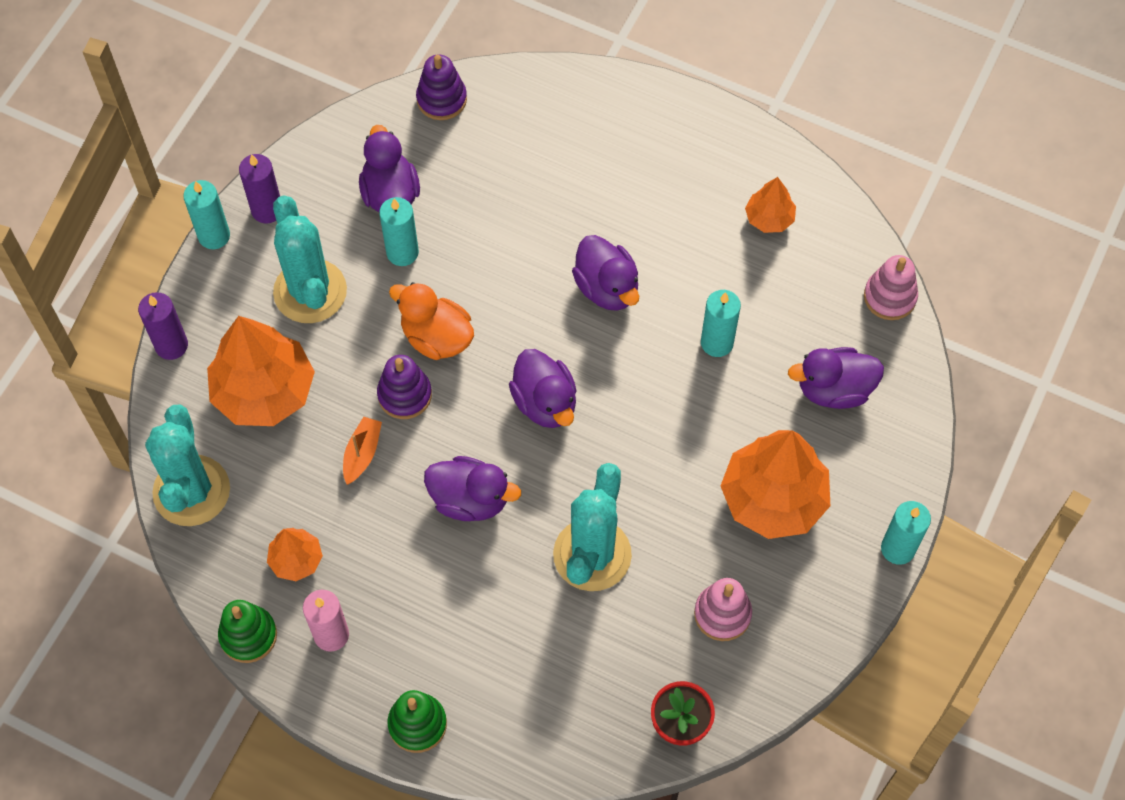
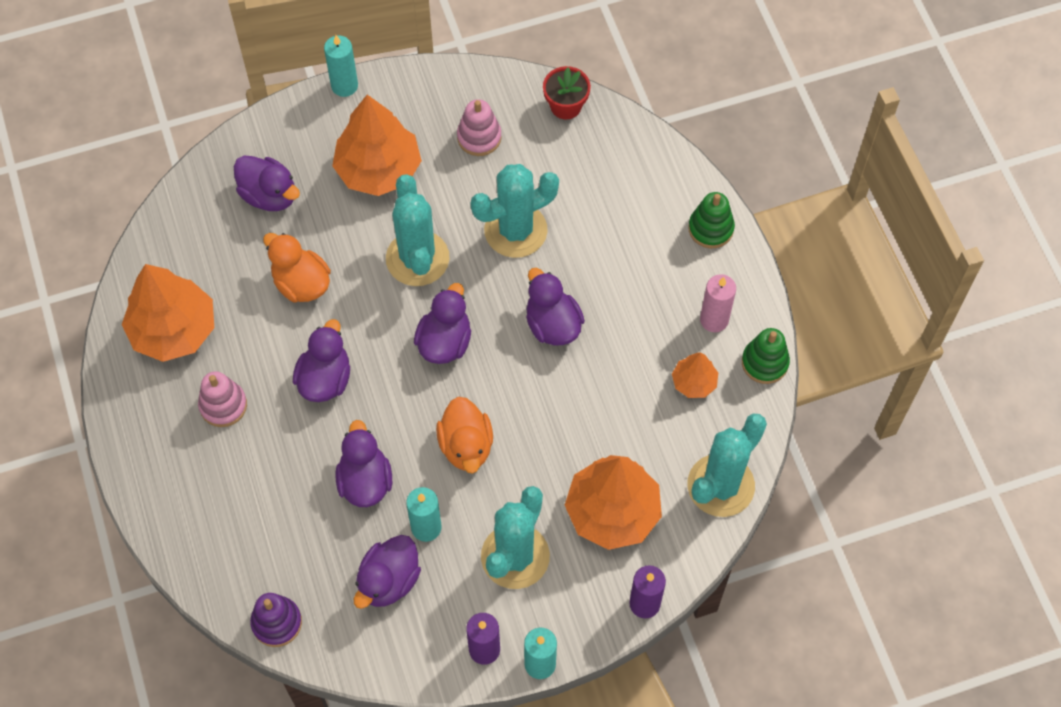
camera: 135 degrees left, 0 degrees up
orange boat [343,417,382,485] -> none
purple stacking toy [377,355,432,419] -> none
turquoise candle [701,290,741,357] -> orange duck [263,233,331,303]
orange tree [745,177,796,233] -> orange tree [122,264,214,362], size x2.00
pink stacking toy [864,255,918,320] -> pink stacking toy moved to [198,372,247,427]
none -> purple duck [335,420,392,507]
none -> turquoise cactus [386,174,449,286]

